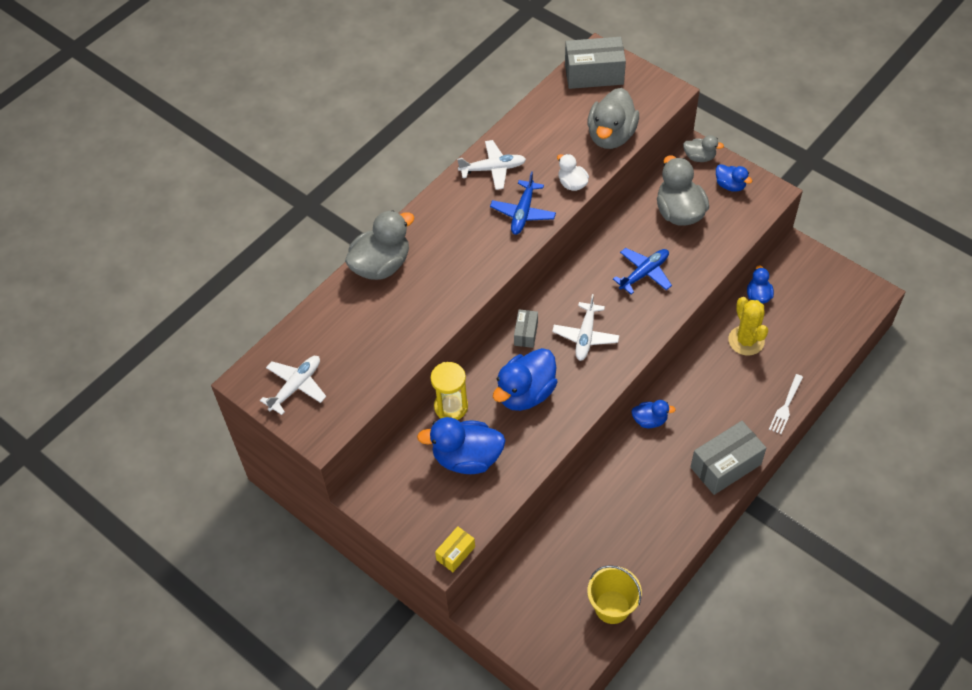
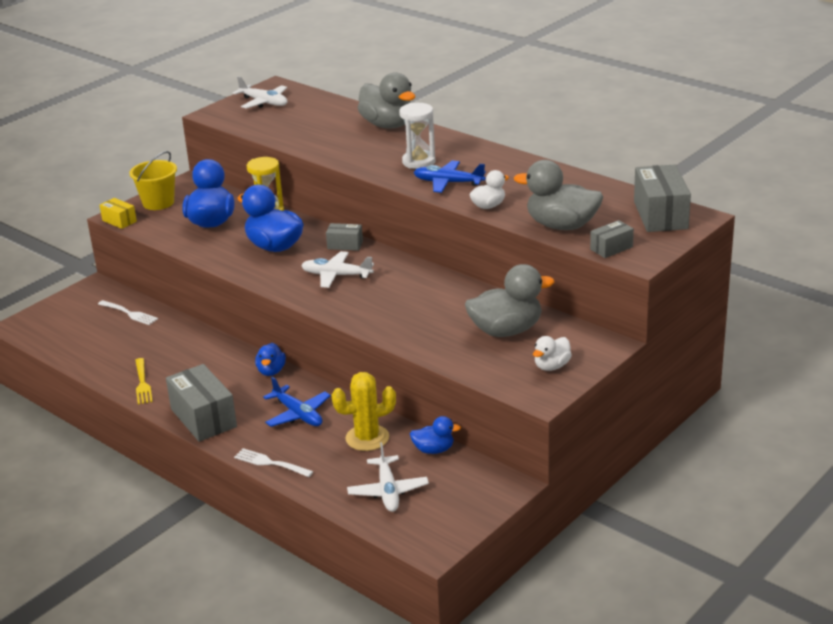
camera: 90 degrees right, 25 degrees down
white plane [457,140,526,190] -> white plane moved to [347,442,429,512]
yellow bucket [587,565,642,624] -> yellow bucket moved to [129,151,177,210]
blue plane [613,248,672,294] -> blue plane moved to [263,376,331,427]
grey duck [683,135,724,162] -> none
blue duck [716,164,752,192] -> white duck [533,336,572,371]
none -> white fork [98,300,158,325]
none -> yellow fork [135,358,153,404]
none -> white hourglass [399,103,435,169]
none -> grey box [590,220,634,258]

